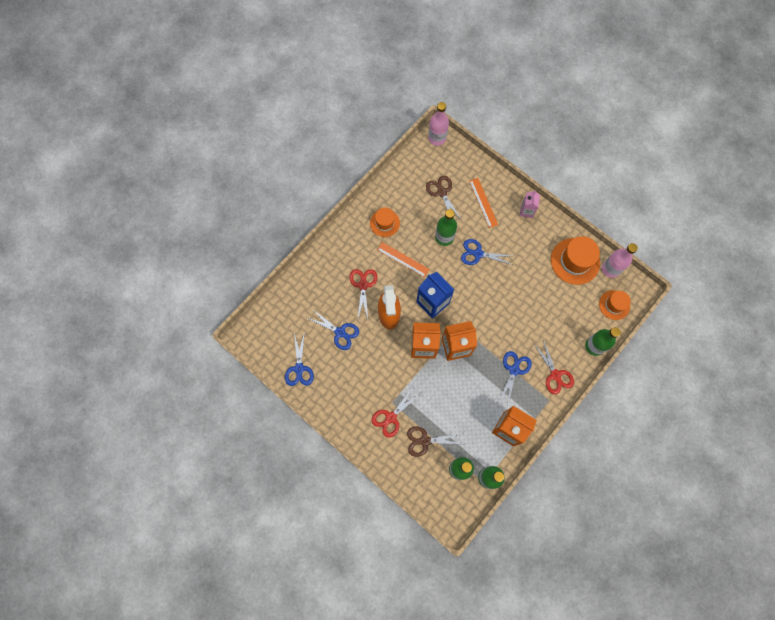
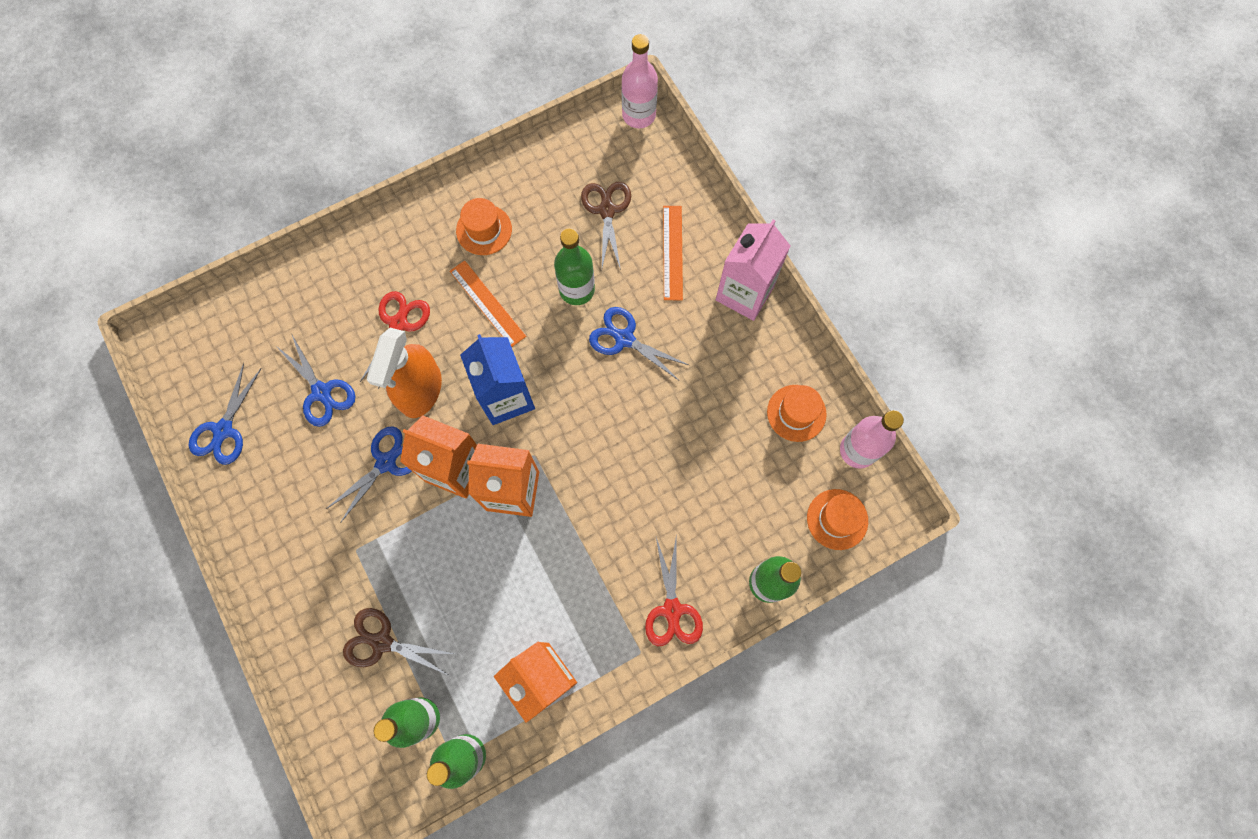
camera: 20 degrees right, 0 degrees up
red scissors [372,386,422,438] -> none
blue scissors [498,351,532,408] -> blue scissors moved to [326,426,412,523]
pink carton [520,190,540,218] -> pink carton [716,219,790,321], size x1.74
orange hat [551,236,600,285] -> orange hat [767,385,827,442], size x0.62

